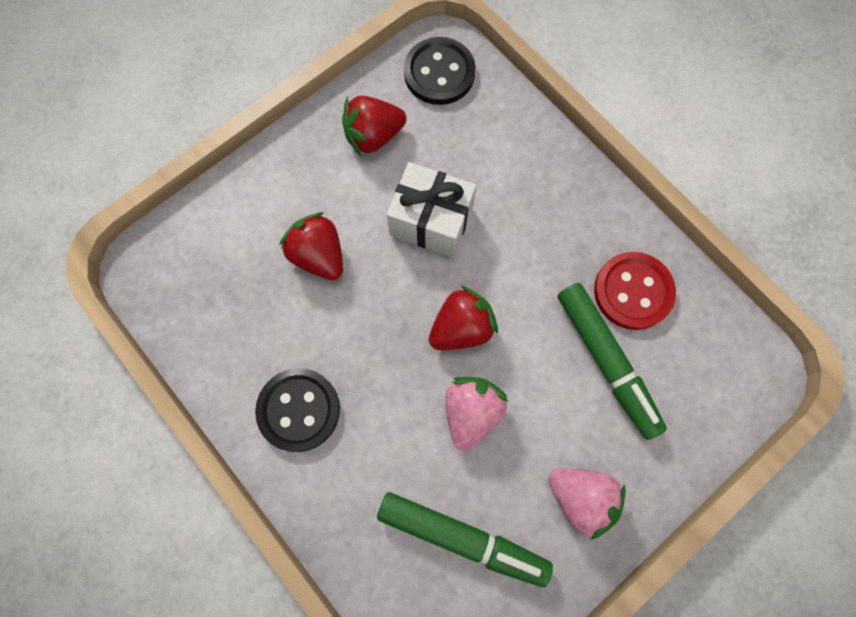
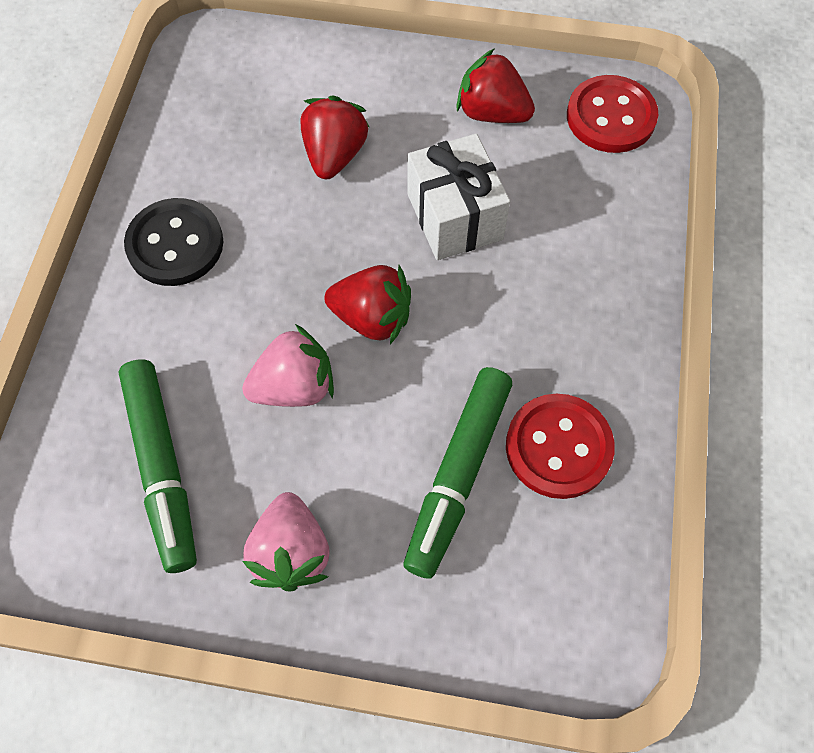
camera: 50 degrees right, 10 degrees down
black button [404,37,476,105] -> red button [567,75,658,153]

